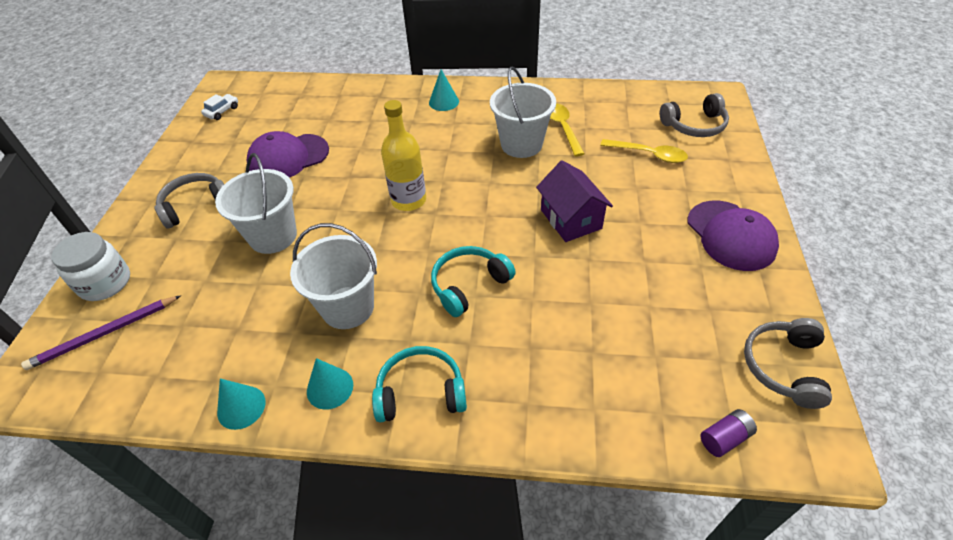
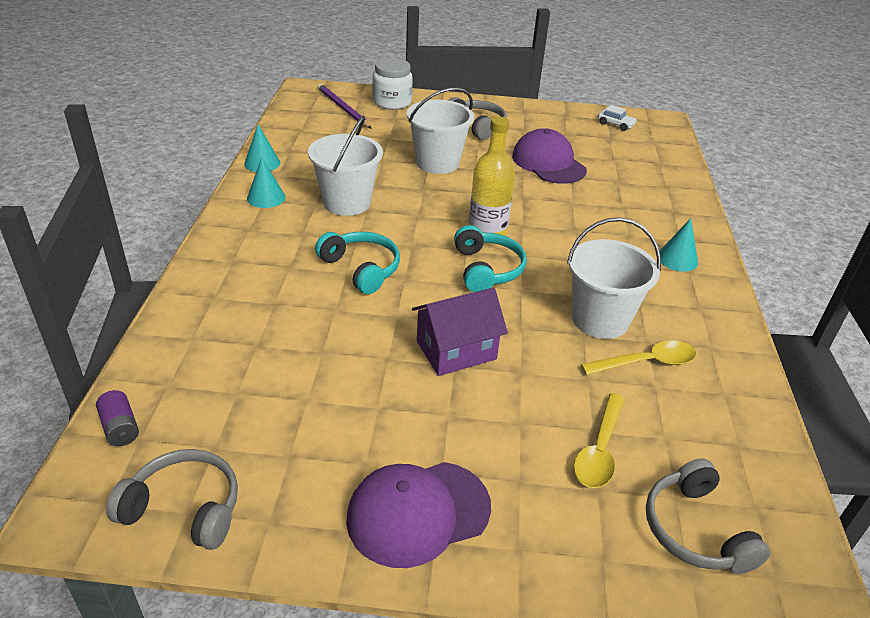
camera: 85 degrees right, 10 degrees down
turquoise headphones [372,346,467,422] -> turquoise headphones moved to [454,225,527,292]

